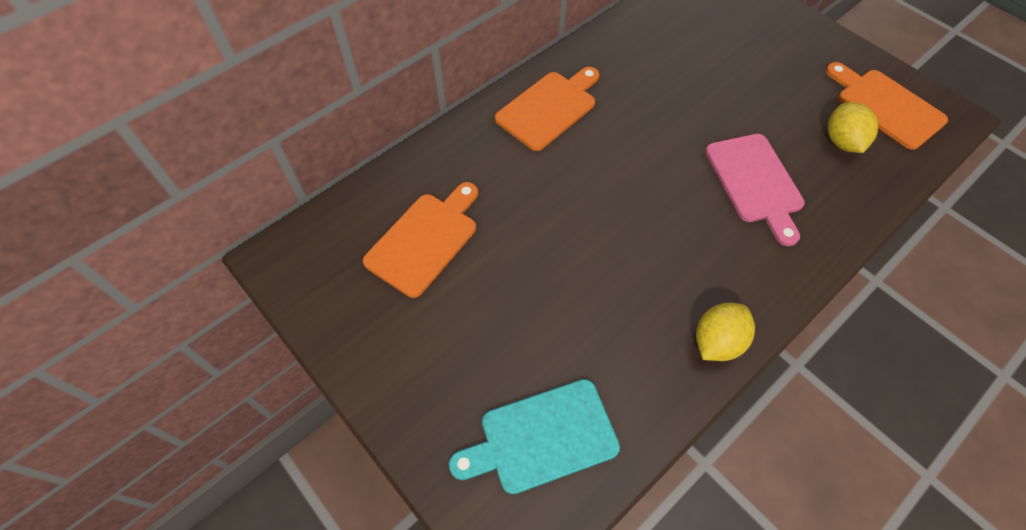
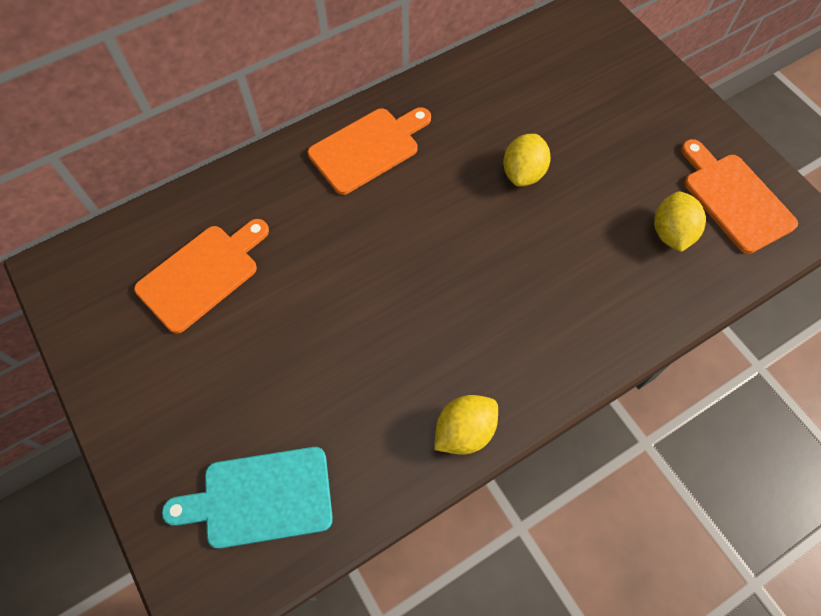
camera: 10 degrees right, 5 degrees up
pink cutting board [705,134,805,246] -> none
none -> yellow lemon [503,134,551,186]

